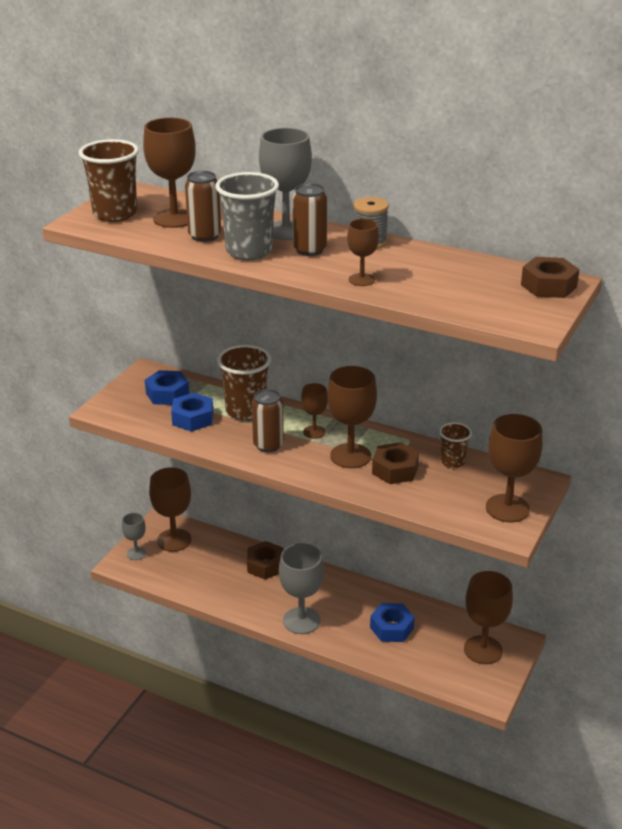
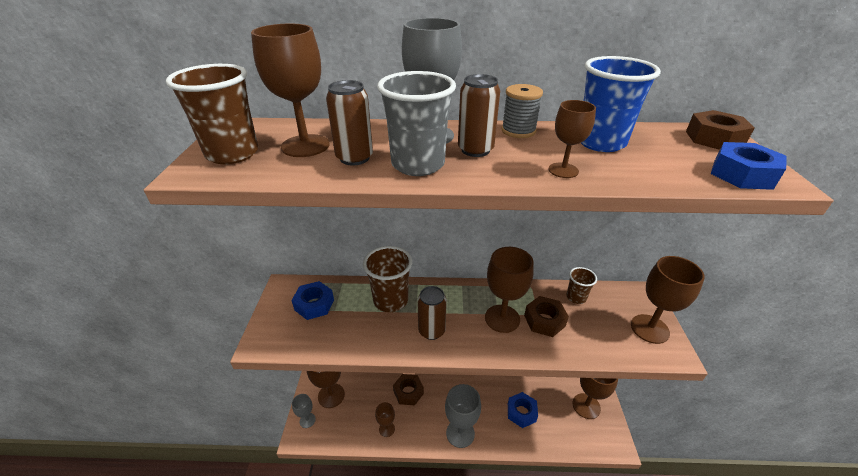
camera: 25 degrees left, 5 degrees up
blue nut [171,393,213,432] -> blue nut moved to [711,142,787,190]
brown goblet [301,383,328,439] -> brown goblet moved to [375,402,395,437]
none -> blue cup [581,56,661,152]

